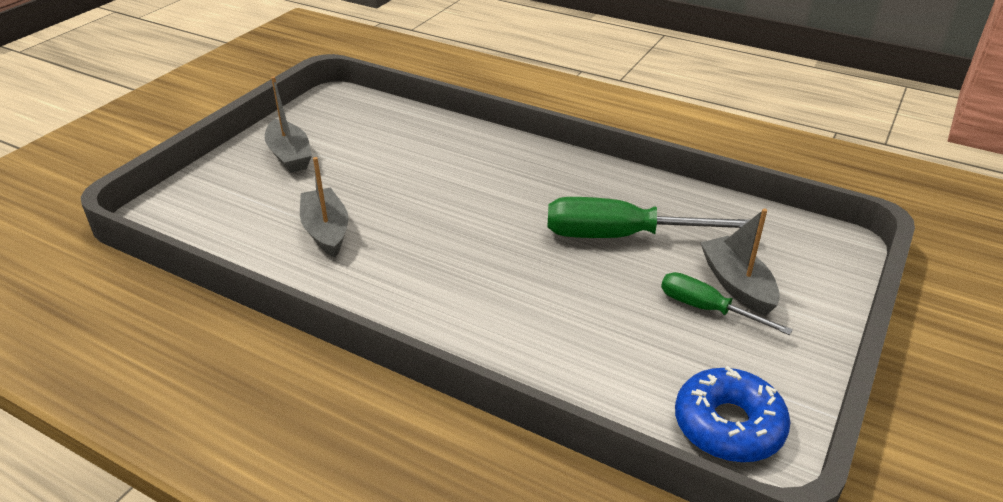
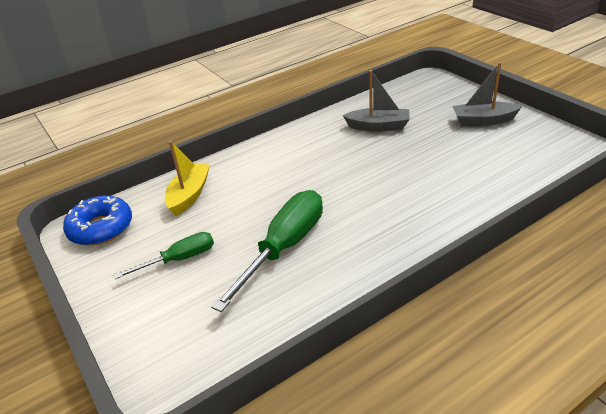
camera: 120 degrees right, 0 degrees up
grey boat [700,209,780,316] -> none
none -> yellow boat [165,141,210,216]

